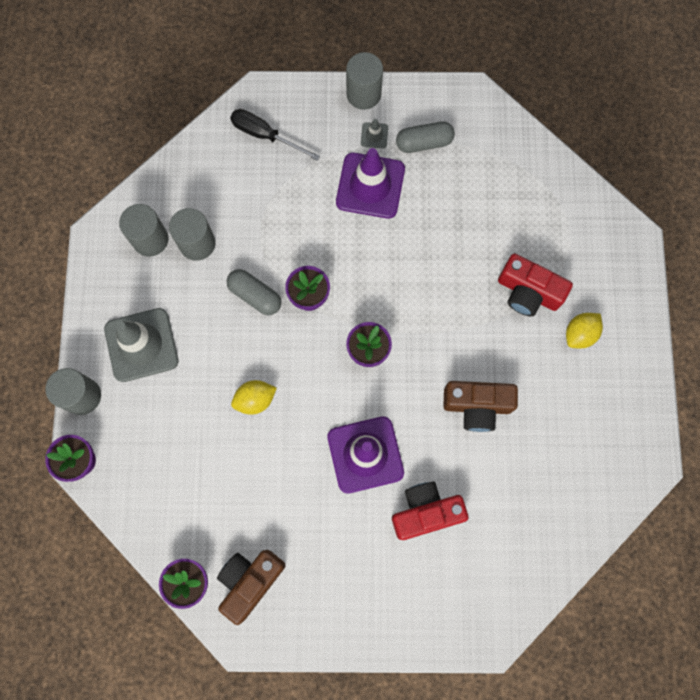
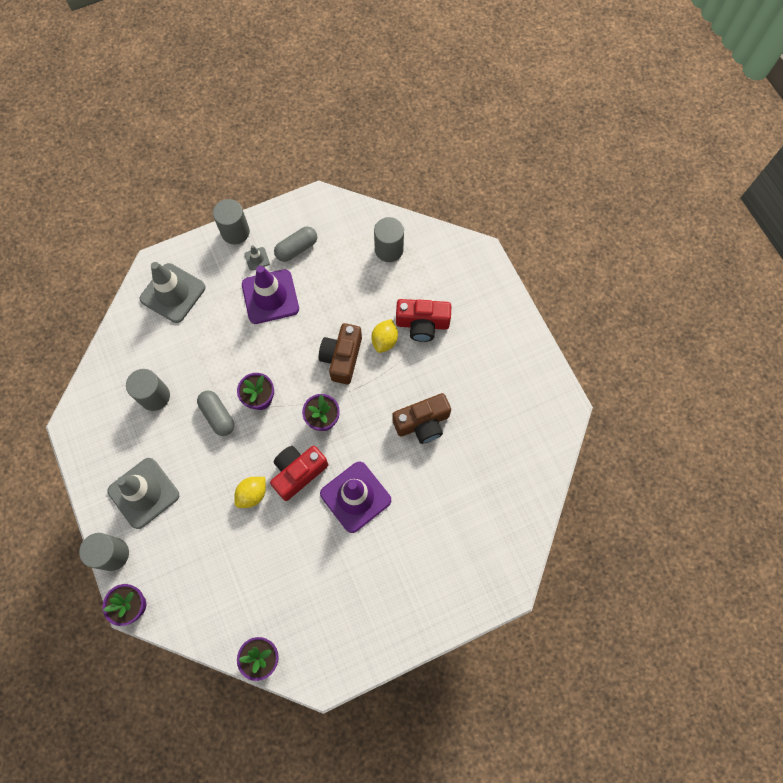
camera: 25 degrees left, 5 degrees down
grey cylinder [119,204,168,257] -> grey cylinder moved to [374,217,404,262]
brown camera [217,550,286,625] -> brown camera moved to [319,323,362,384]
grey capsule [227,269,281,315] -> grey capsule turned 45 degrees clockwise [197,391,234,436]
black screwdriver [230,109,320,161] -> grey traffic cone [140,262,206,323]
red camera [392,482,468,540] -> red camera moved to [270,446,328,501]
yellow lemon [566,313,603,348] -> yellow lemon moved to [371,319,398,353]

